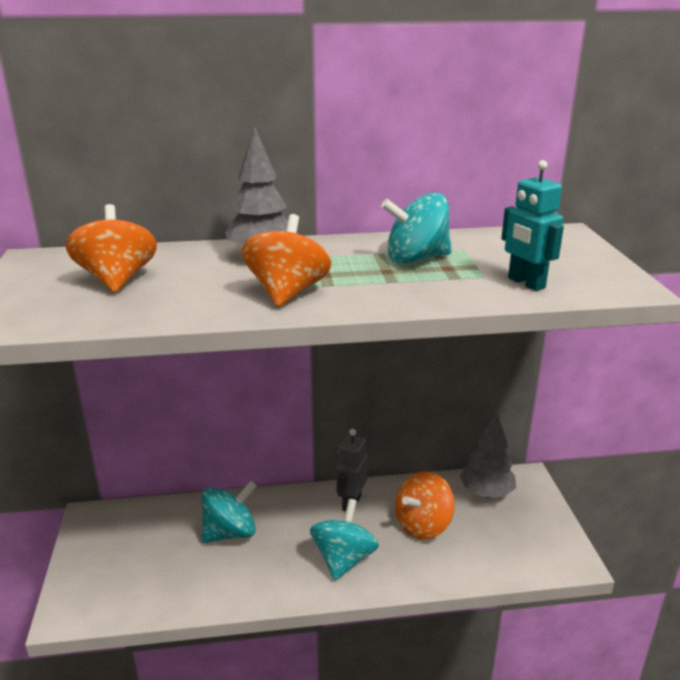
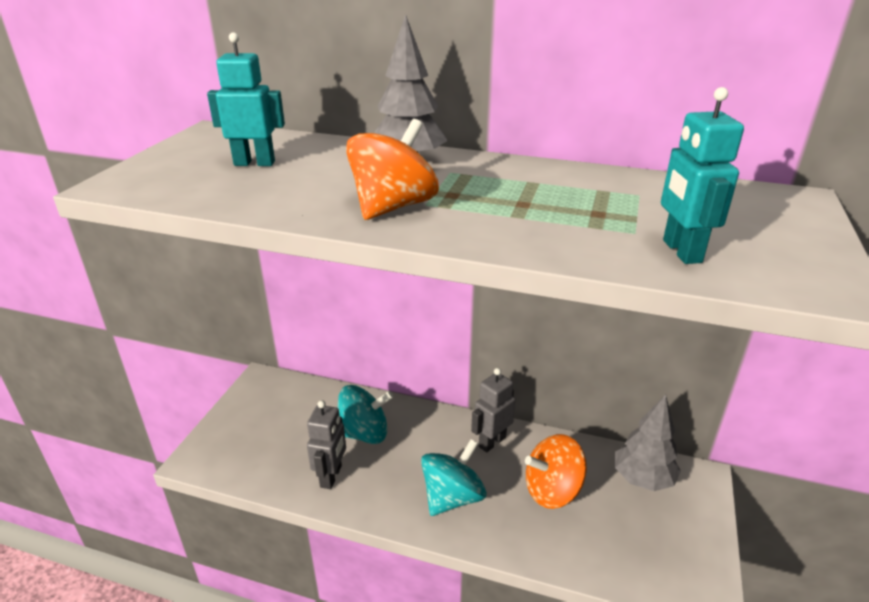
camera: 25 degrees right, 5 degrees up
orange spinning top [66,204,157,293] -> turquoise robot [207,32,285,166]
turquoise spinning top [381,193,452,264] -> none
none -> grey robot [307,400,346,489]

